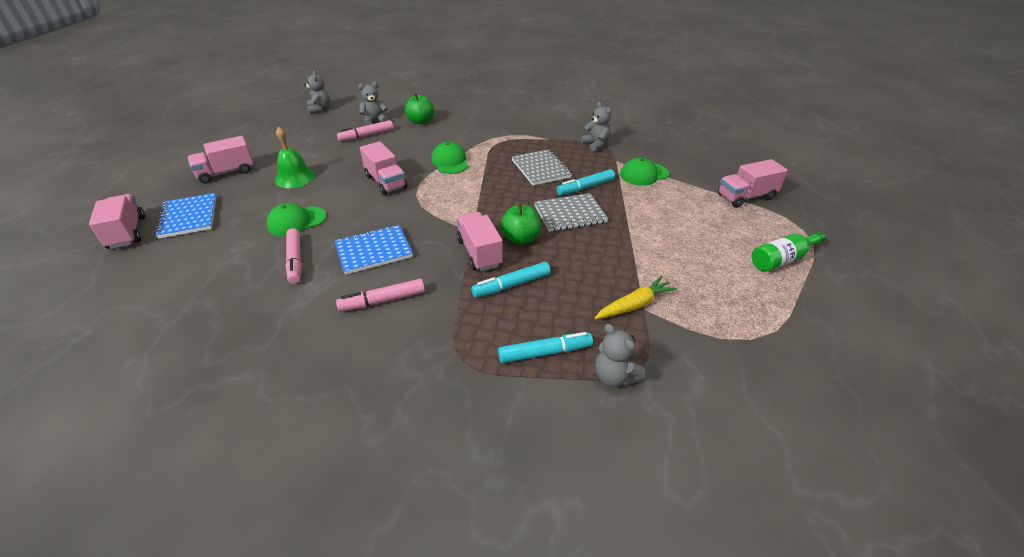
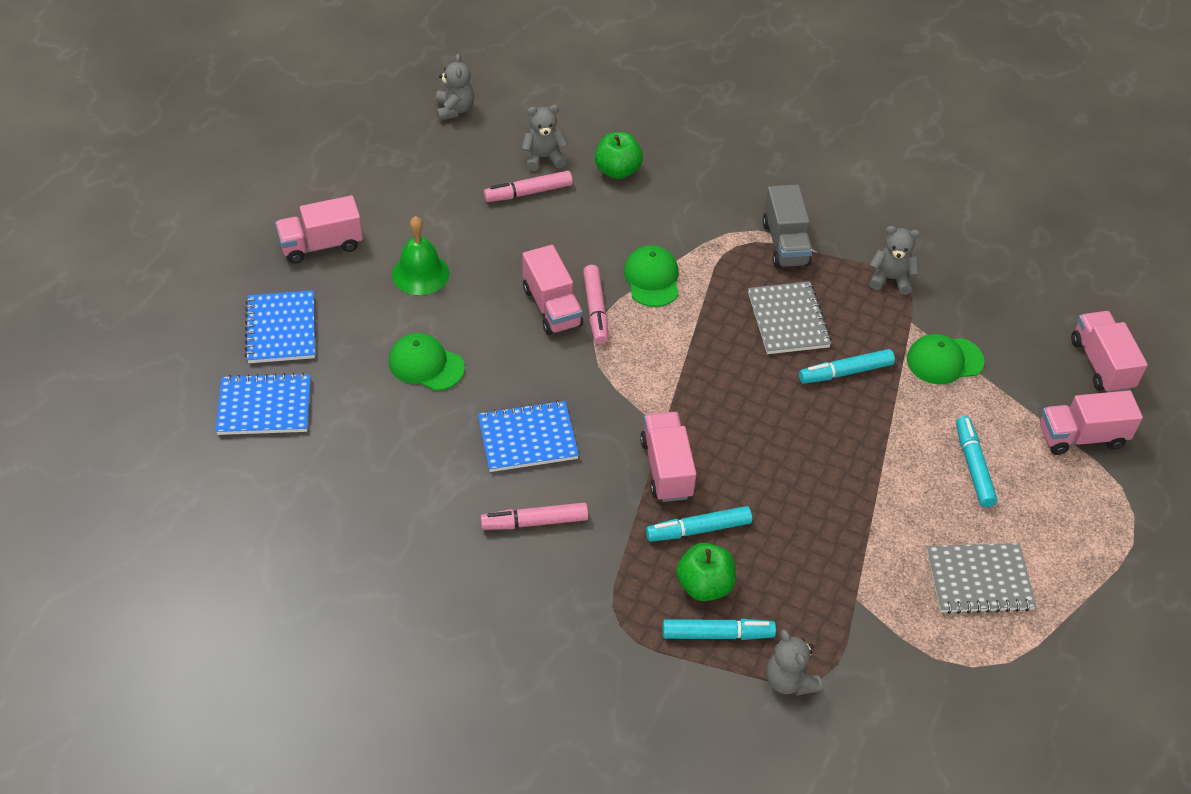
camera: 10 degrees right, 10 degrees up
pink truck [89,194,145,249] -> pink truck moved to [1071,311,1148,392]
green cap [266,203,326,237] -> green cap turned 45 degrees clockwise [389,333,465,391]
pink marker [285,228,302,284] -> pink marker moved to [583,265,608,345]
green apple [500,204,541,245] -> green apple moved to [676,543,736,601]
grey notebook [534,193,609,232] -> grey notebook moved to [927,543,1037,614]
grey teddy bear [580,102,611,151] -> grey teddy bear turned 60 degrees counterclockwise [869,226,920,295]
yellow carrot [595,276,677,319] -> none
green bottle [752,232,825,272] -> none
none -> blue notebook [216,373,311,435]
none -> grey truck [763,184,813,268]
none -> turquoise marker [956,416,997,507]

